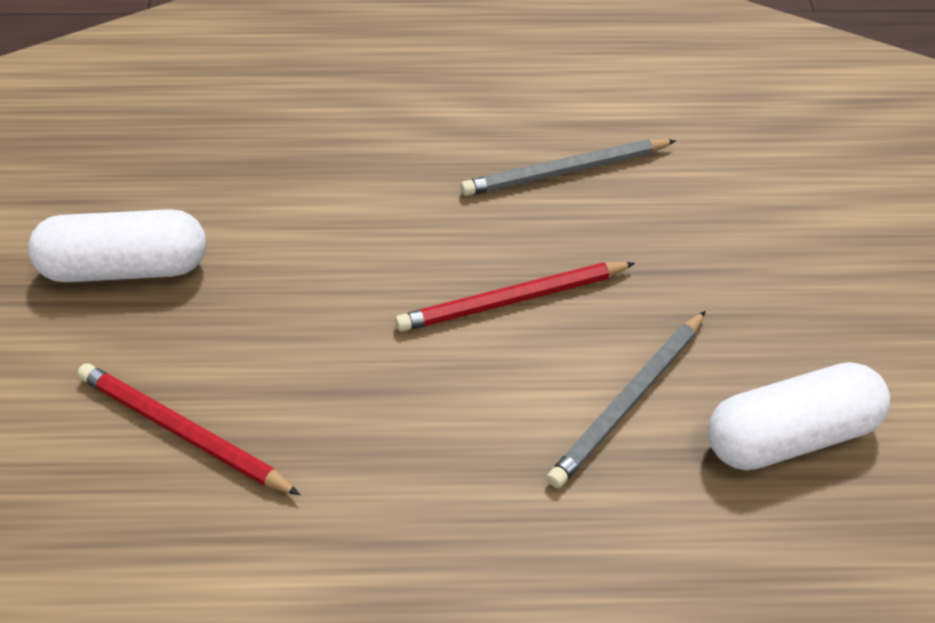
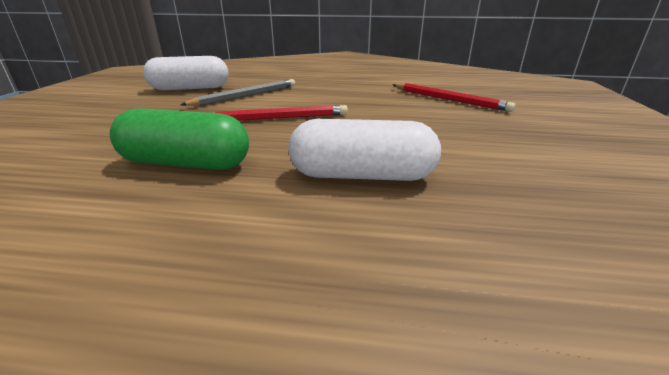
camera: 170 degrees left, 20 degrees down
white capsule [28,209,206,282] -> white capsule moved to [288,119,441,181]
grey pencil [461,139,676,196] -> green capsule [110,108,249,170]

